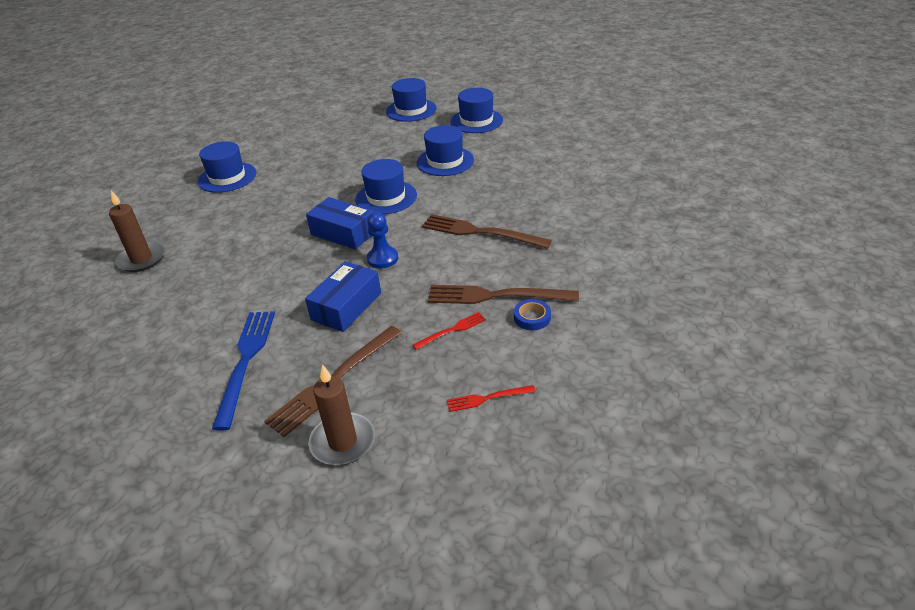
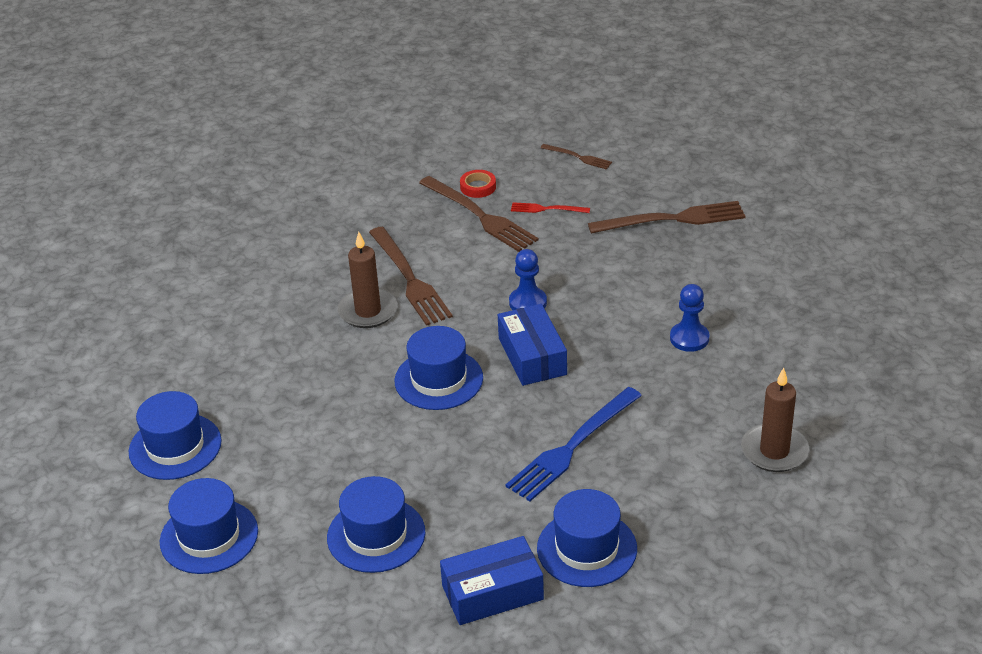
camera: 140 degrees left, 0 degrees up
blue fork [212,311,275,431] -> blue fork moved to [505,387,642,501]
blue box [305,261,381,332] -> blue box moved to [440,536,544,625]
brown candle [308,364,375,466] -> brown candle moved to [338,232,398,328]
blue hat [417,125,474,176] -> blue hat moved to [327,476,425,573]
red fork [447,385,536,412] -> brown fork [541,144,612,170]
blue tape [514,299,551,330] -> red tape [460,170,496,198]
none -> blue pawn [670,284,709,352]

